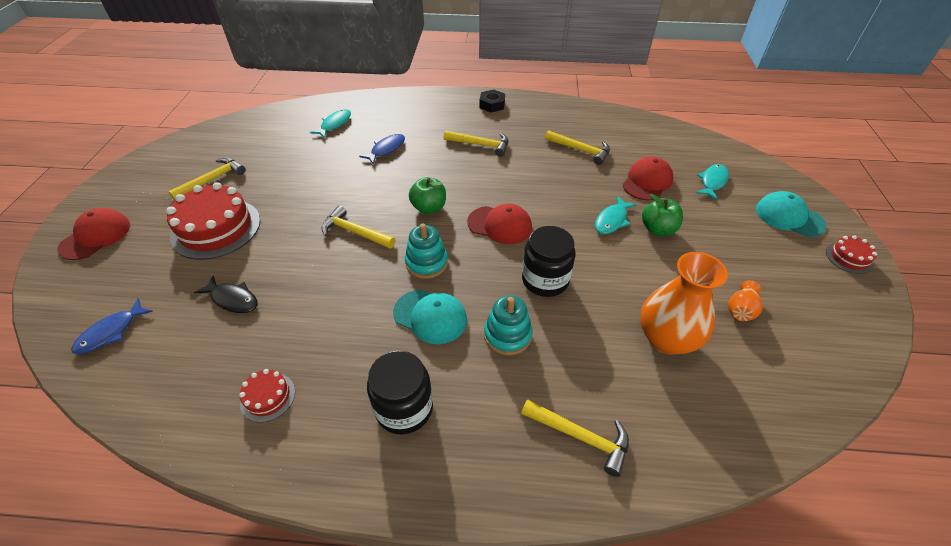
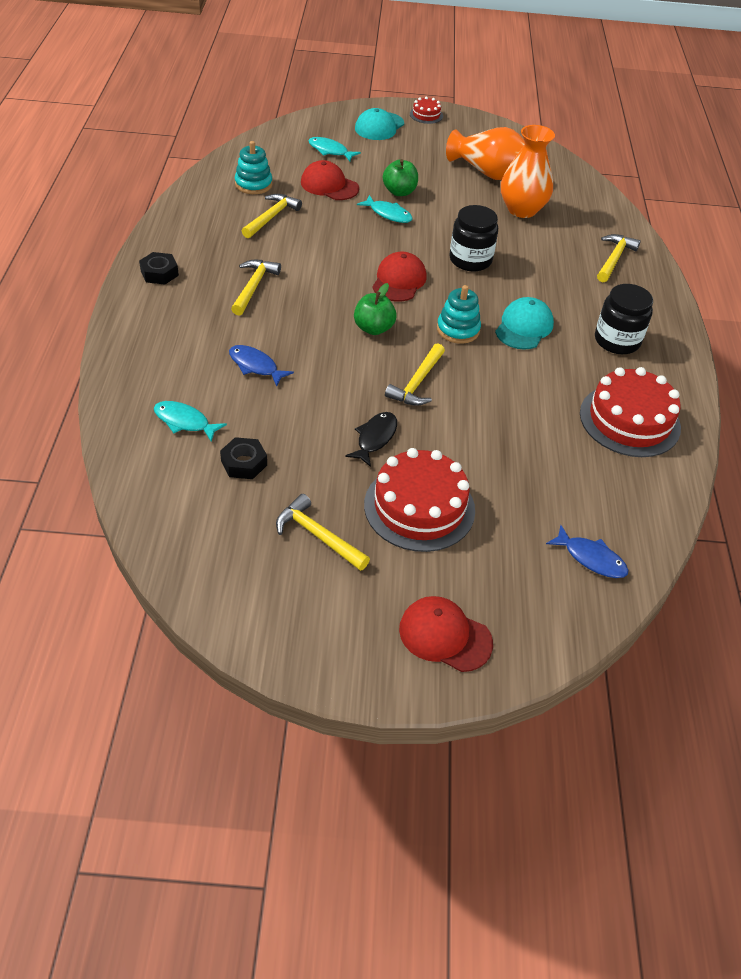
camera: 95 degrees left, 0 degrees up
black fish [194,276,258,313] -> black fish moved to [345,412,397,467]
red cake [239,369,295,422] -> red cake [580,367,681,457], size x2.11
turquoise stacking toy [484,295,533,355] -> turquoise stacking toy moved to [235,141,273,194]
orange vase [728,280,763,321] -> orange vase [446,127,525,180], size x2.12
none -> black nut [220,437,267,479]

